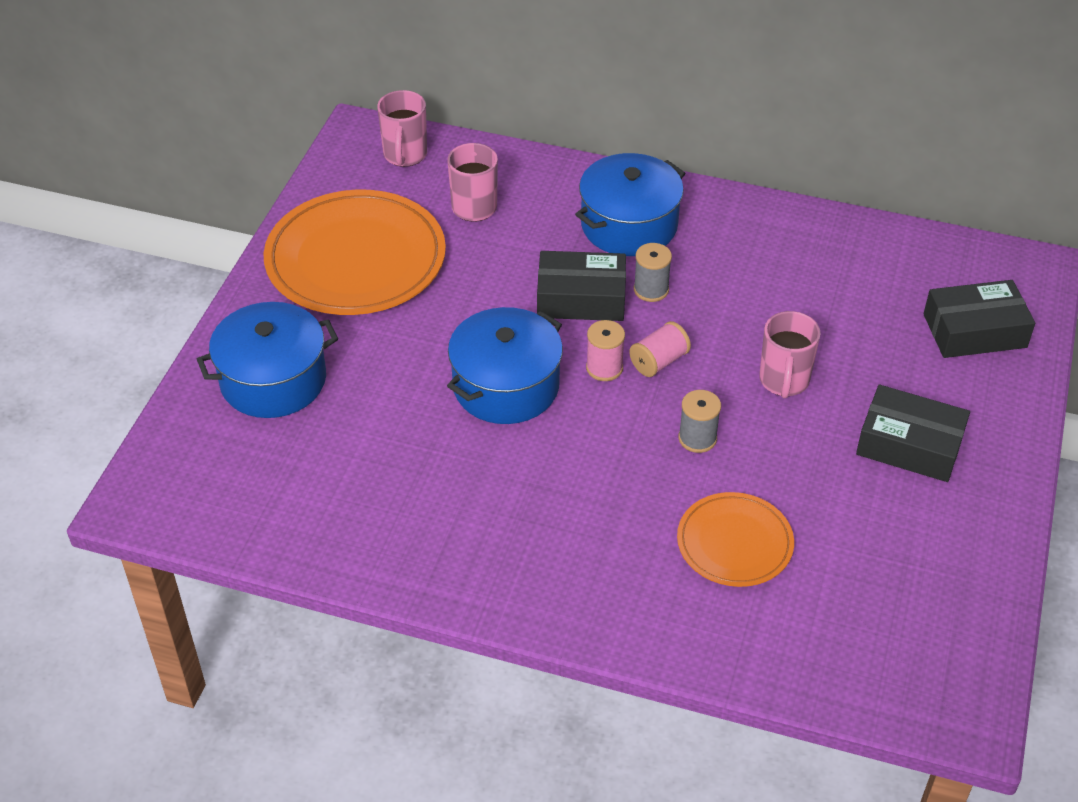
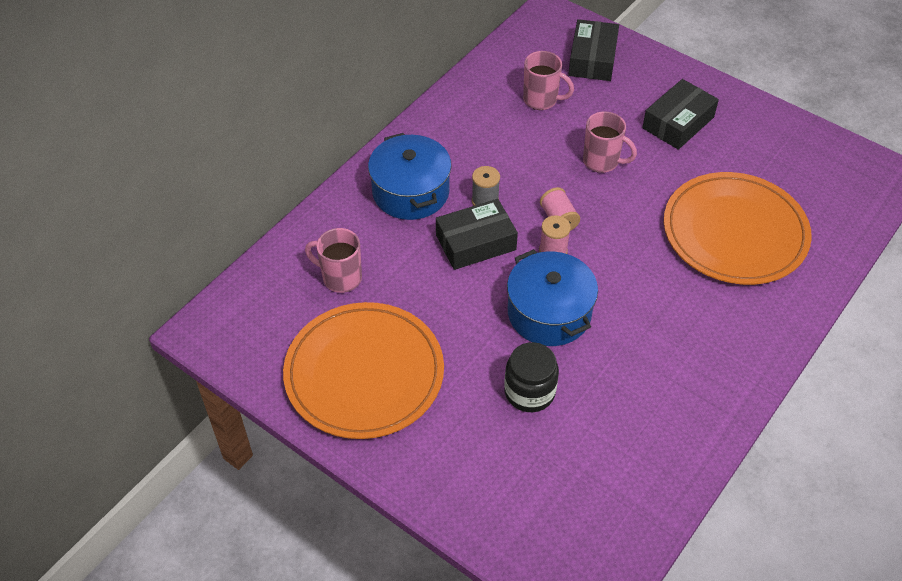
camera: 70 degrees left, 5 degrees up
blue pot [197,302,338,418] -> none
pink mug [377,90,427,167] -> pink mug moved to [523,51,574,110]
black box [537,251,626,321] -> black box turned 45 degrees clockwise [436,199,518,270]
orange plate [677,492,794,587] -> orange plate [664,172,812,285], size x1.82
grey spool [678,390,721,453] -> none
none -> black jar [504,342,559,412]

